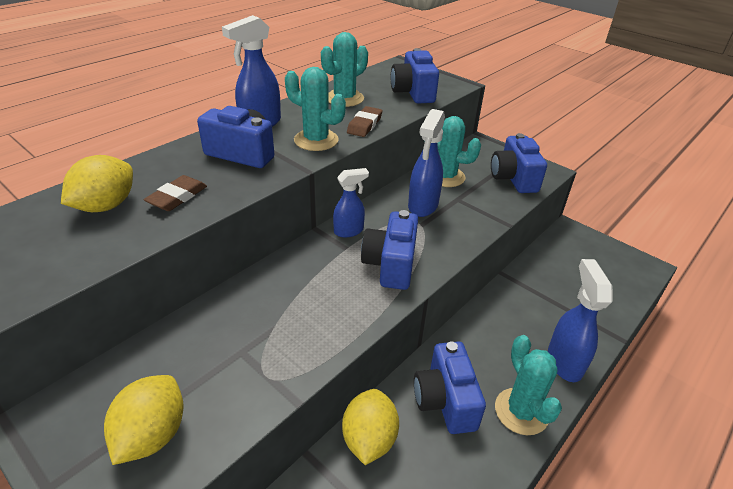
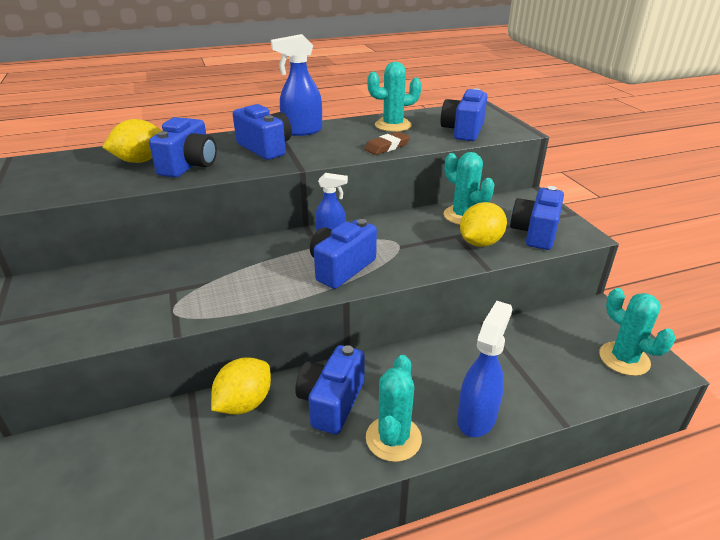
camera: 30 degrees right, 5 degrees down
yellow lemon [104,375,184,465] -> yellow lemon moved to [460,202,507,247]
brown eraser [144,175,207,211] -> blue camera [149,117,217,178]
turquoise cactus [285,67,346,151] -> turquoise cactus moved to [599,288,675,376]
blue spray bottle [408,109,445,217] -> none

